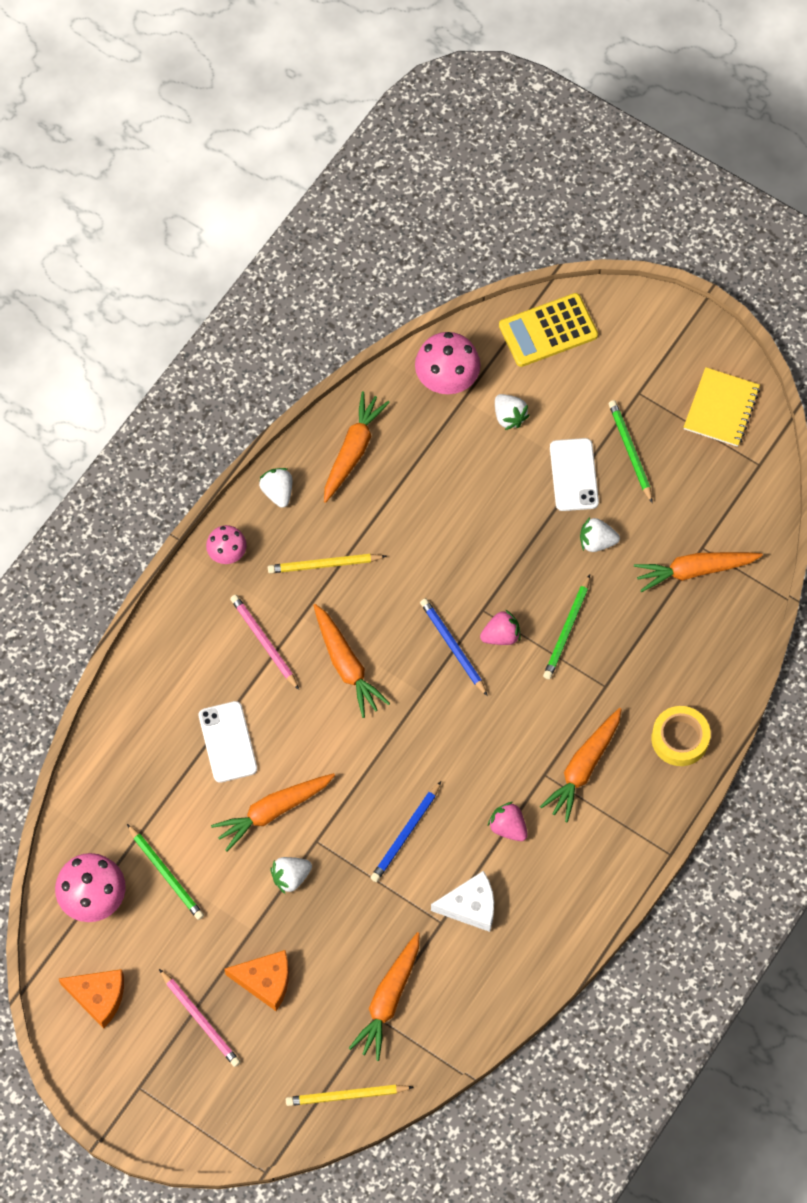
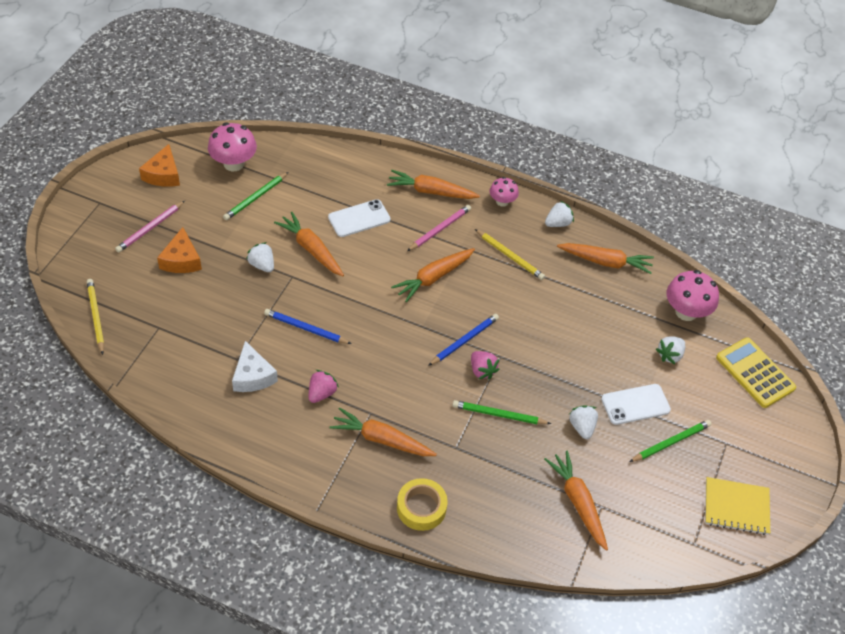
camera: 75 degrees right, 15 degrees down
yellow pencil [268,554,386,573] -> yellow pencil turned 150 degrees clockwise [475,229,545,280]
orange carrot [349,932,420,1061] -> orange carrot moved to [387,170,480,199]

